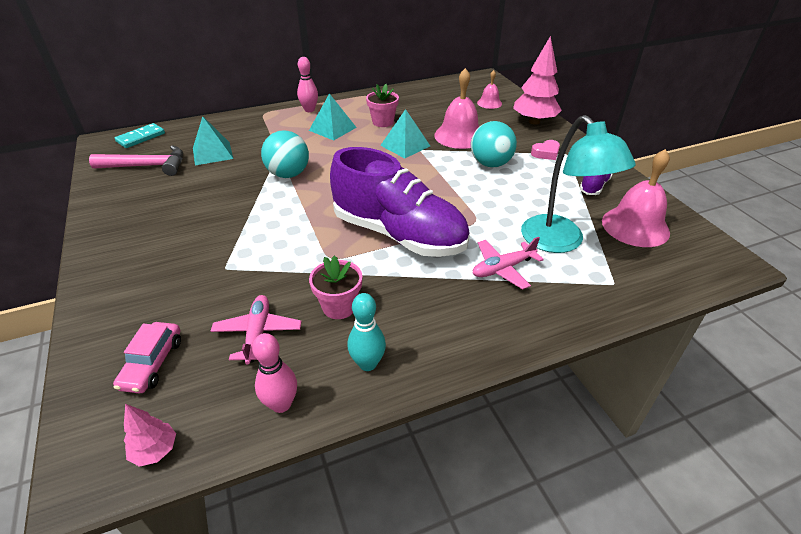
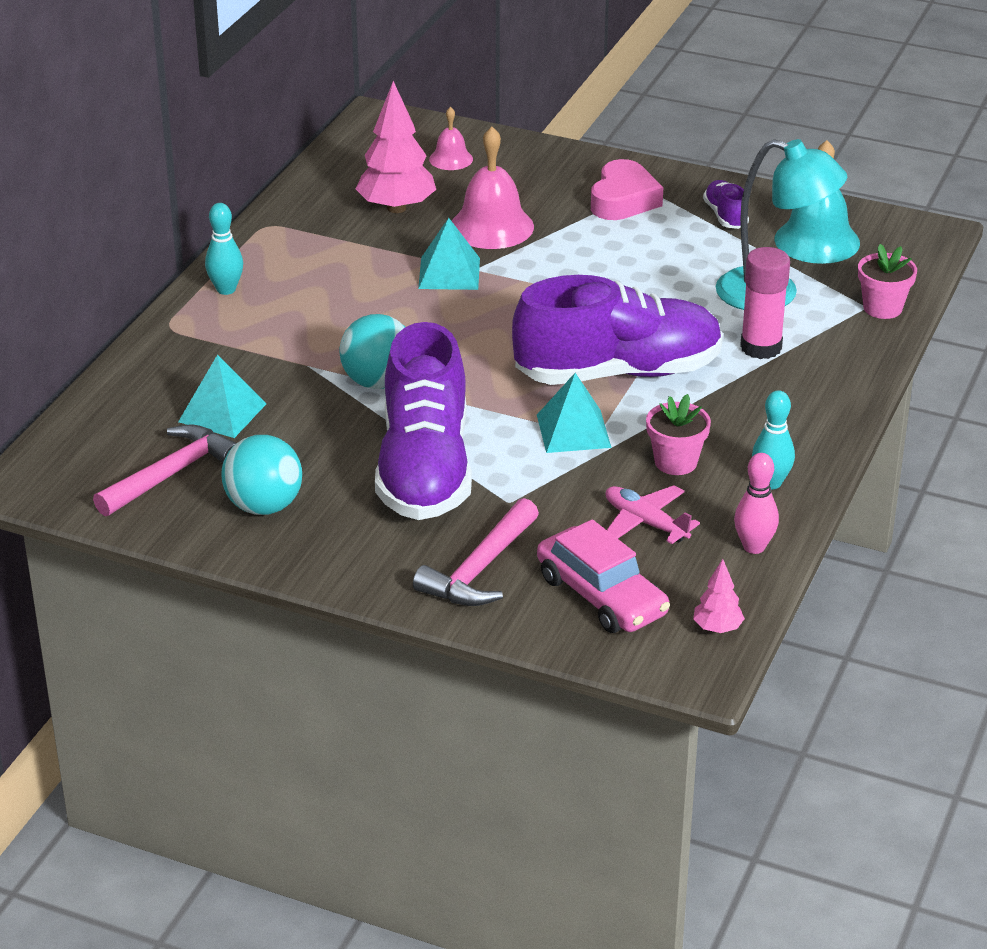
camera: 45 degrees left, 5 degrees down
pink car [113,322,181,394] -> pink car [537,519,670,633], size x1.53
turquoise domino [115,123,165,148] -> none
pink bowling pin [297,57,318,112] -> turquoise bowling pin [205,203,243,295]
turquoise pyramid [309,93,357,140] -> turquoise pyramid moved to [537,373,611,453]
pink flower pot [366,84,399,127] -> pink flower pot moved to [858,244,917,319]
turquoise ball [471,121,517,167] -> turquoise ball moved to [221,435,302,515]
pink plane [473,237,544,290] -> pink glue stick [740,247,790,359]
pink tree [513,36,562,125] -> pink tree moved to [356,81,436,213]
pink heart [531,140,560,160] -> pink heart [591,159,663,220], size x1.78
pink bell [602,149,670,247] -> turquoise bell [775,140,860,264]
none -> purple shoe [375,322,472,520]
none -> pink hammer [413,498,539,606]

